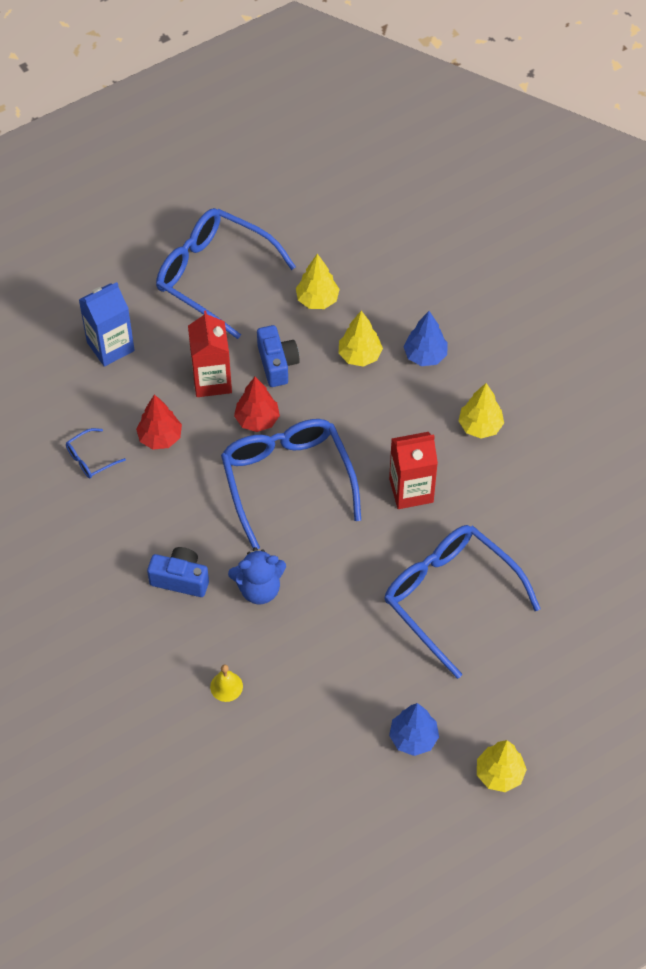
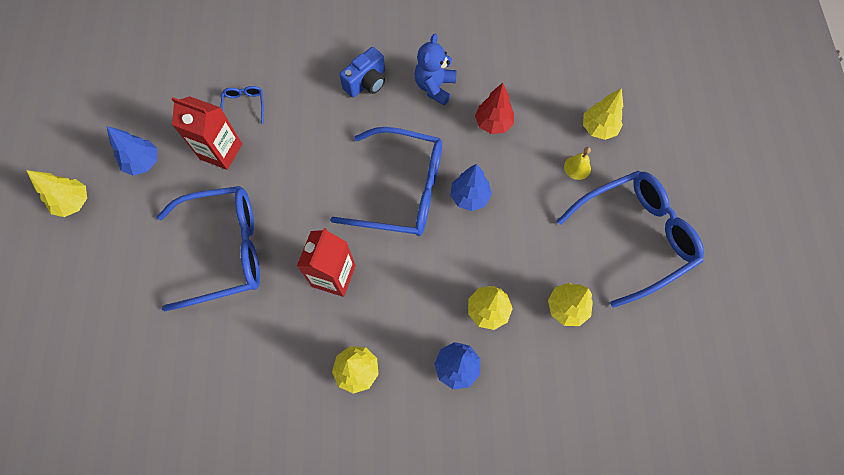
camera: 120 degrees right, 10 degrees up
blue glasses [66,428,126,478] -> blue glasses moved to [220,86,264,124]
blue carton [79,282,135,367] -> yellow tree [583,88,623,140]
red carton [188,310,232,397] -> red carton moved to [172,96,242,170]
yellow bell [210,664,243,702] -> yellow bell moved to [564,147,591,180]
blue teddy bear [228,547,286,604] -> blue teddy bear moved to [415,34,457,105]
red tree [234,377,280,432] -> blue tree [450,164,492,211]
blue camera [257,325,300,387] -> none

